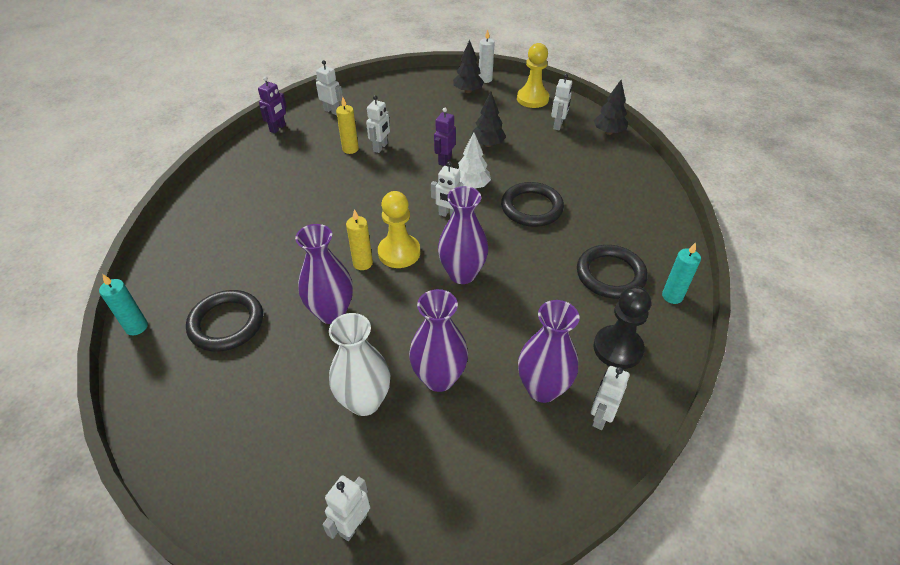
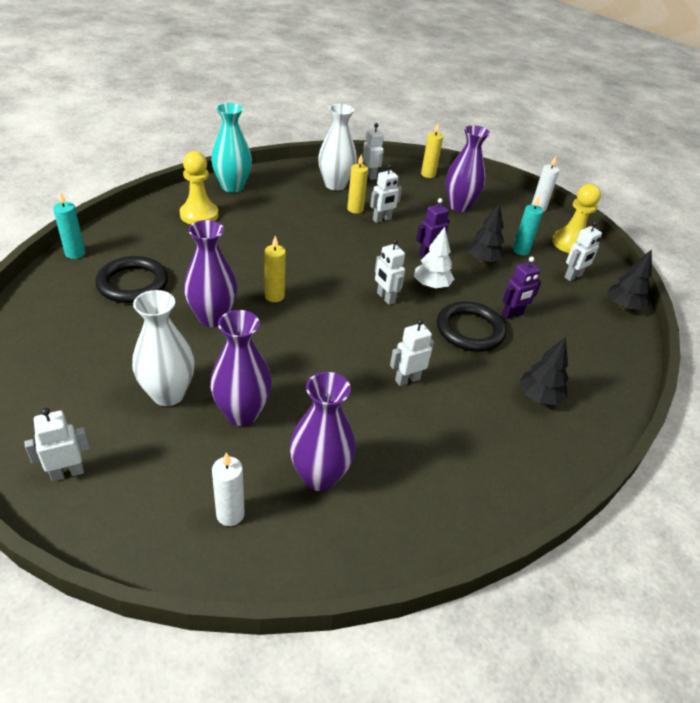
camera: 30 degrees right, 5 degrees down
purple robot [258,77,287,133] -> purple robot moved to [502,257,541,319]
yellow pawn [378,191,420,268] -> yellow pawn moved to [180,151,219,224]
purple vase [438,186,488,284] -> purple vase moved to [446,125,490,212]
black tree [453,40,484,93] -> black tree moved to [519,337,569,405]
black ring [577,245,648,299] -> none
white robot [591,366,630,430] -> white robot moved to [390,319,434,386]
black pawn [593,286,651,369] -> none
turquoise candle [662,242,701,304] -> turquoise candle moved to [513,196,543,255]
none -> turquoise vase [211,103,252,193]
none -> white candle [212,453,245,526]
none -> white vase [318,104,357,191]
none -> yellow candle [421,123,443,178]

